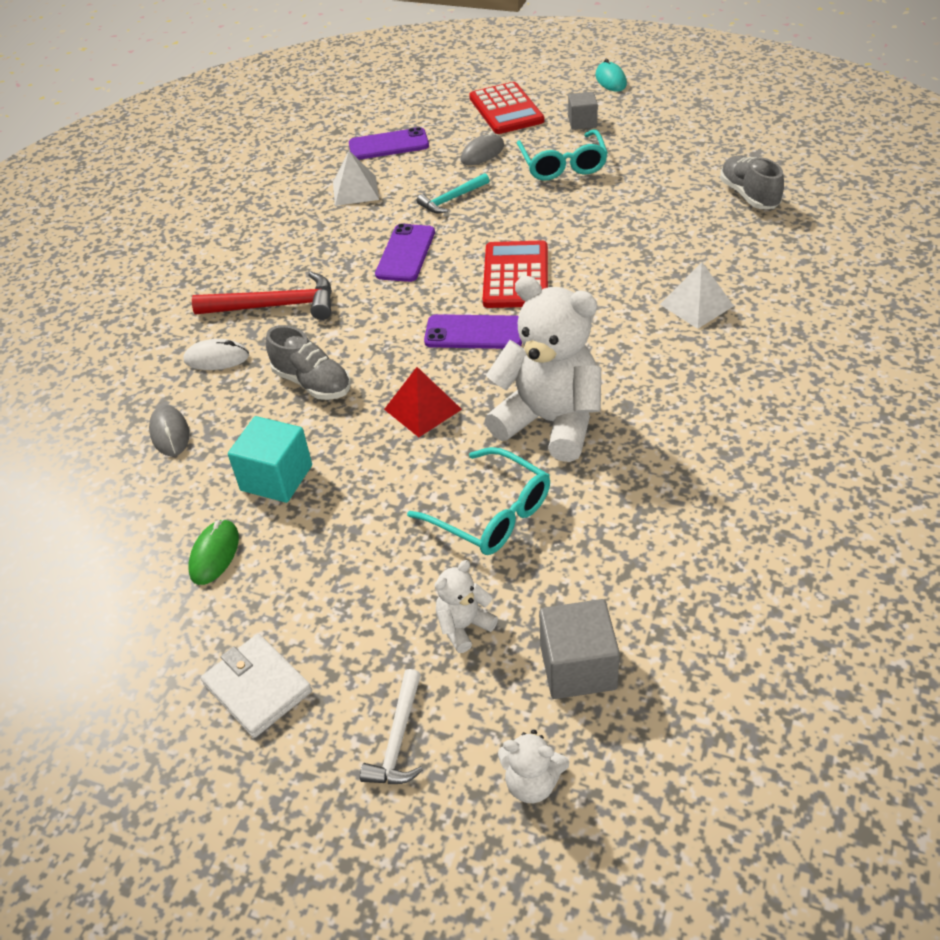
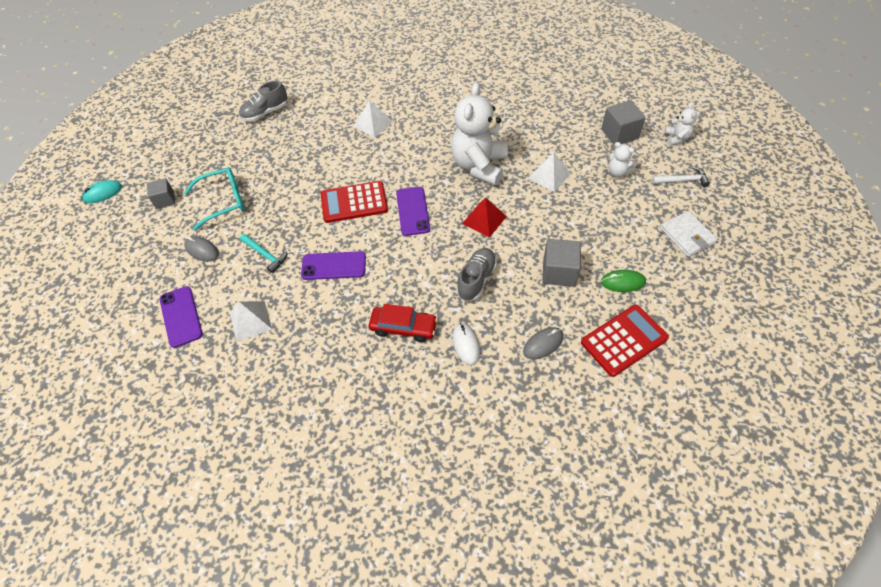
camera: 105 degrees left, 10 degrees up
red hammer [192,272,332,320] -> red car [369,304,438,342]
white wallet [201,634,312,738] -> white wallet turned 60 degrees counterclockwise [660,211,718,257]
turquoise cube [228,416,312,503] -> grey cube [542,239,581,287]
turquoise glasses [407,447,550,555] -> white pyramid [528,153,571,192]
red calculator [469,82,544,134] -> red calculator moved to [581,305,669,377]

